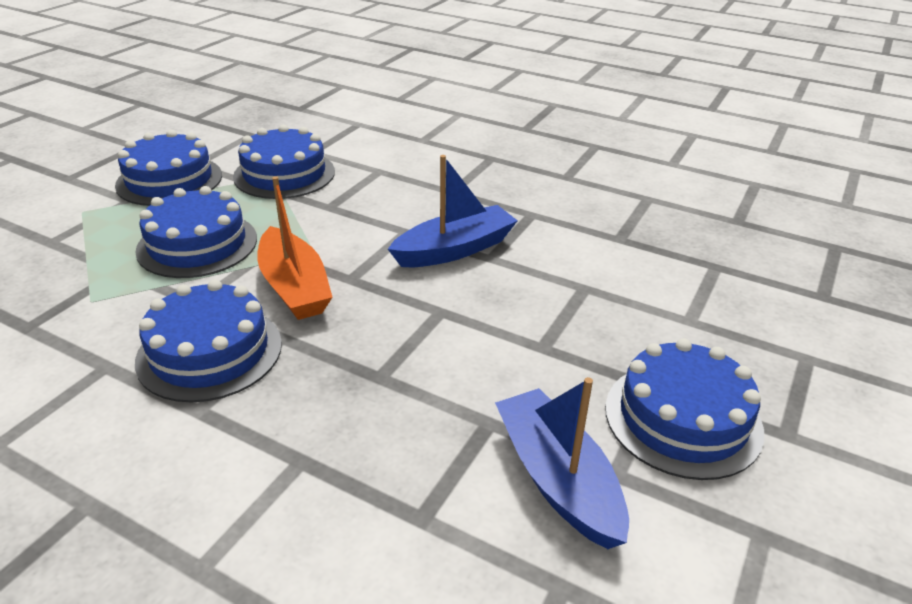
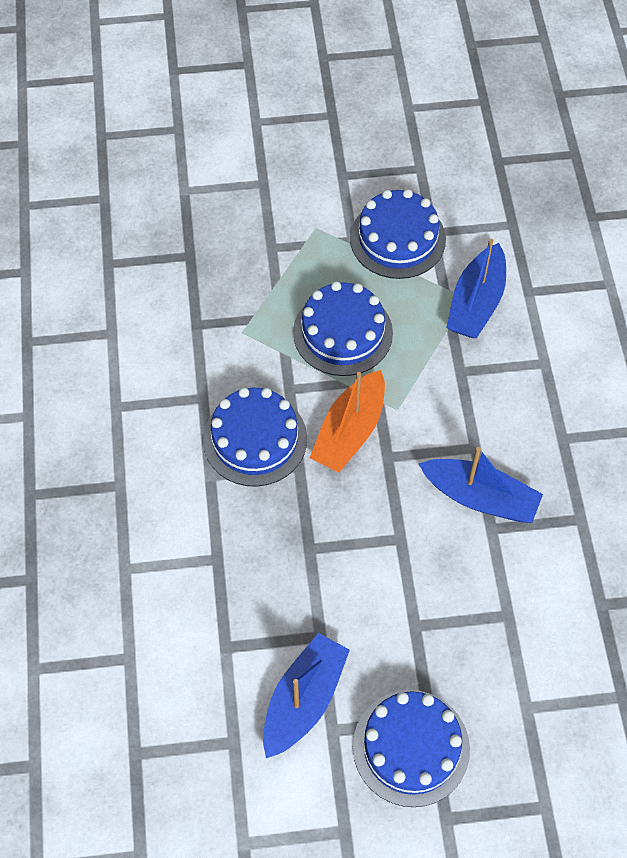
camera: 55 degrees right, 25 degrees up
blue cake [233,125,335,199] -> blue boat [446,239,506,338]

